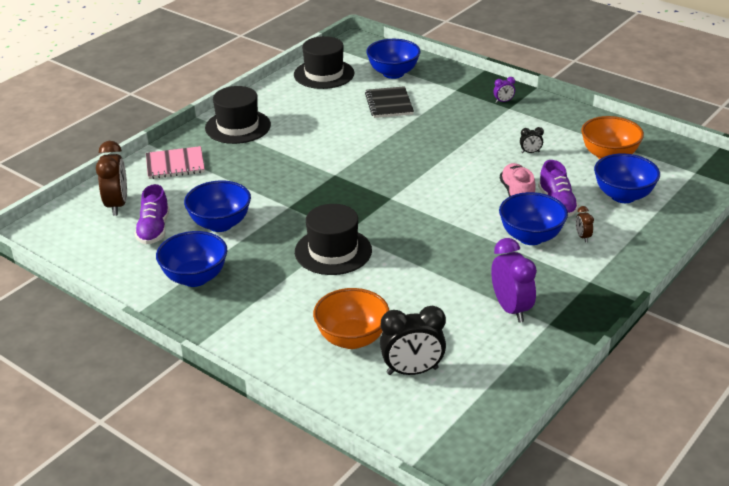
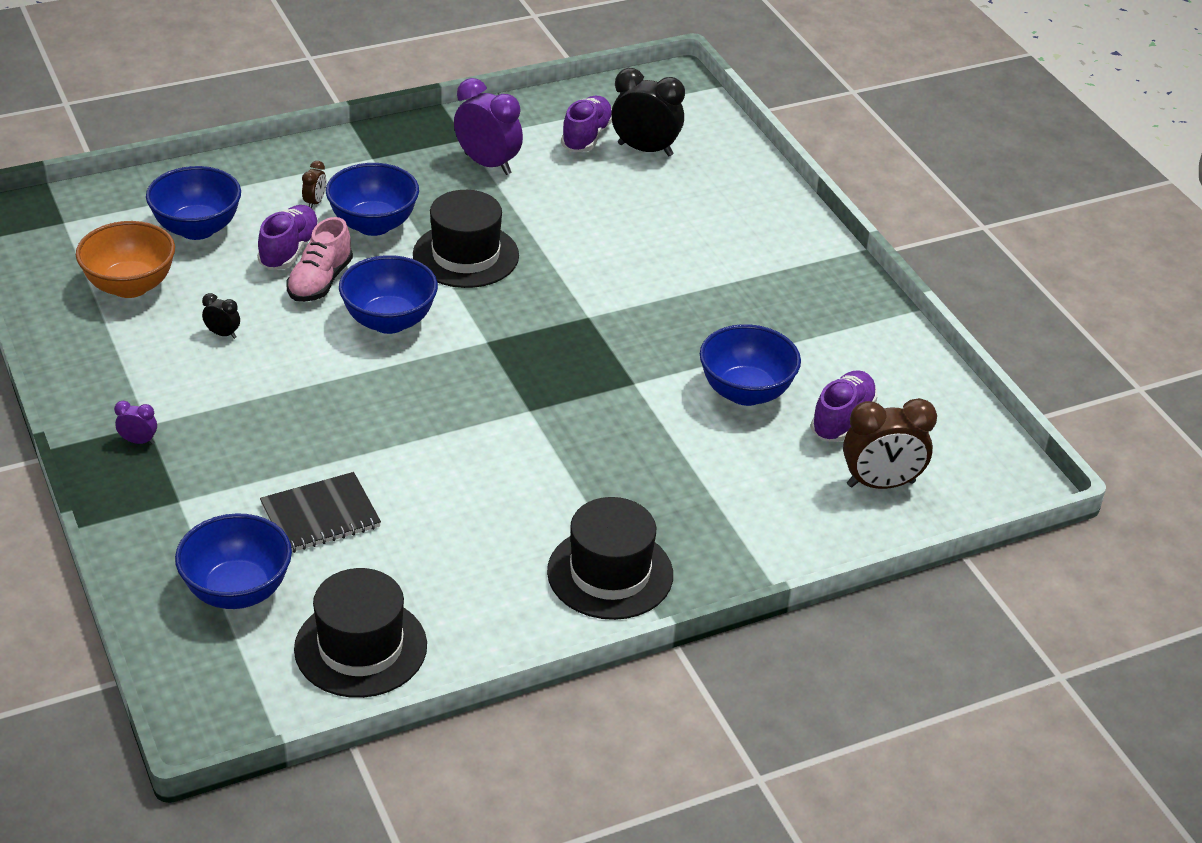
camera: 155 degrees left, 5 degrees up
brown clock [96,141,127,216] -> brown clock turned 120 degrees counterclockwise [843,398,937,489]
pink notebook [146,146,205,179] -> none
blue bowl [156,231,227,287] -> blue bowl moved to [339,255,438,334]
black hat [295,204,372,275] -> black hat moved to [413,190,519,288]
orange bowl [313,288,389,349] -> none
black notebook [365,86,414,118] -> black notebook turned 45 degrees clockwise [260,472,381,553]
purple clock [491,238,537,323] -> purple clock turned 120 degrees clockwise [454,78,523,175]
none -> purple shoe [561,96,612,152]

